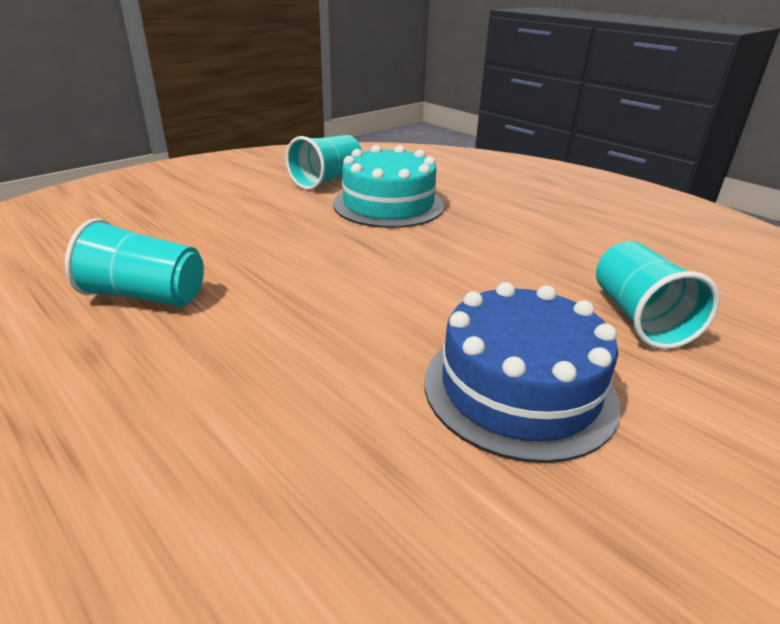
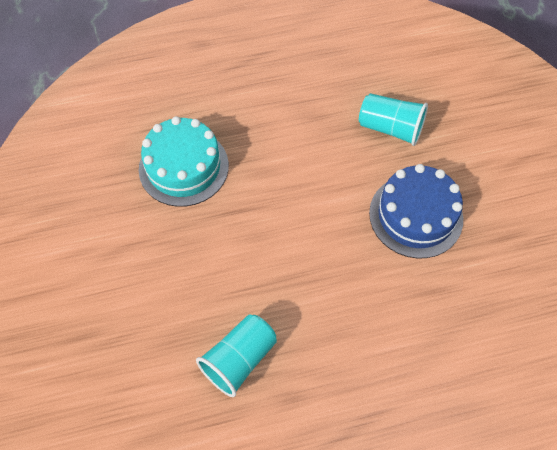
camera: 60 degrees left, 30 degrees up
turquoise cup [286,135,362,190] -> none

